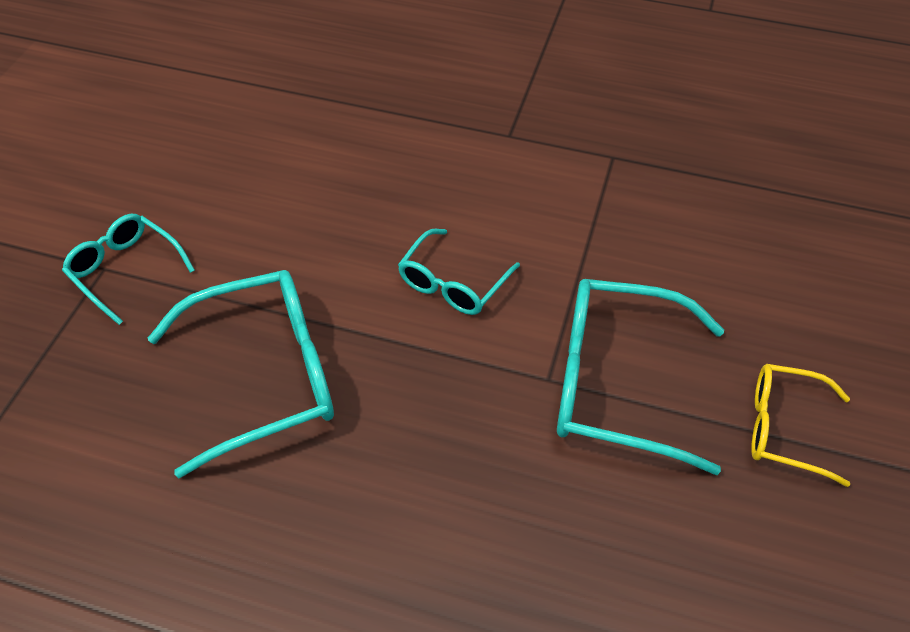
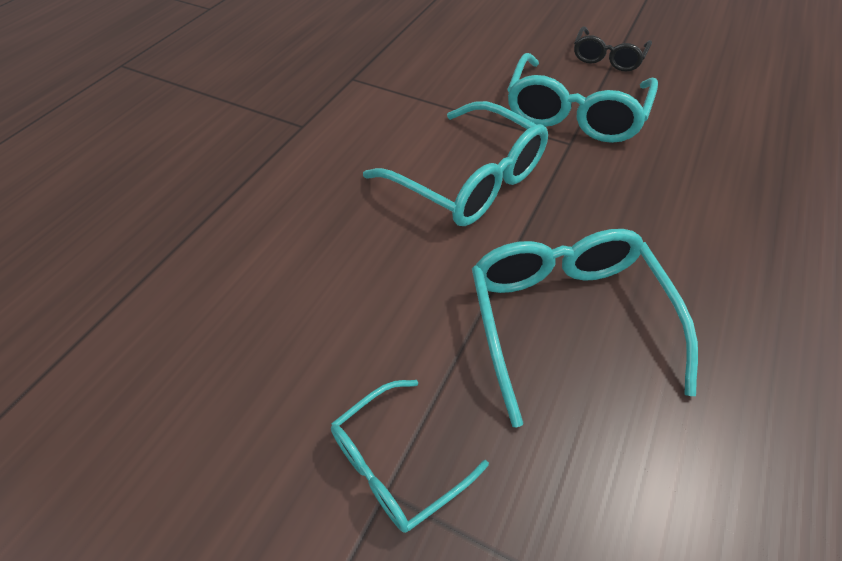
camera: 80 degrees left, 0 degrees up
turquoise glasses [398,229,520,315] -> turquoise glasses [363,101,548,226], size x1.71
yellow glasses [751,364,850,487] -> black glasses [574,26,652,72]

